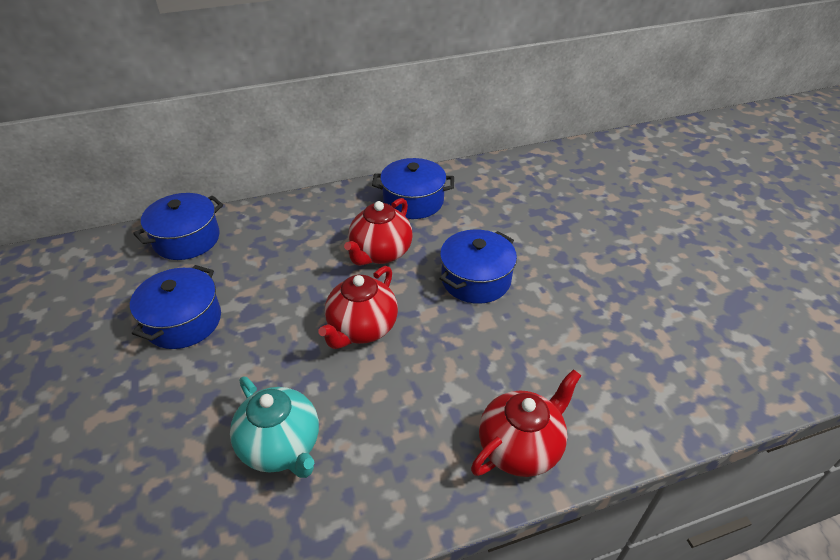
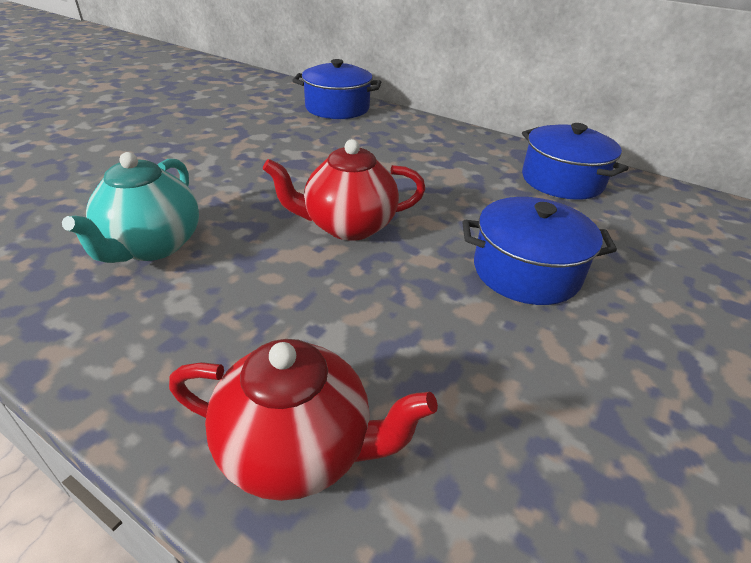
camera: 50 degrees right, 5 degrees down
blue pot [130,265,221,349] -> none
red teapot [344,198,413,266] -> none

